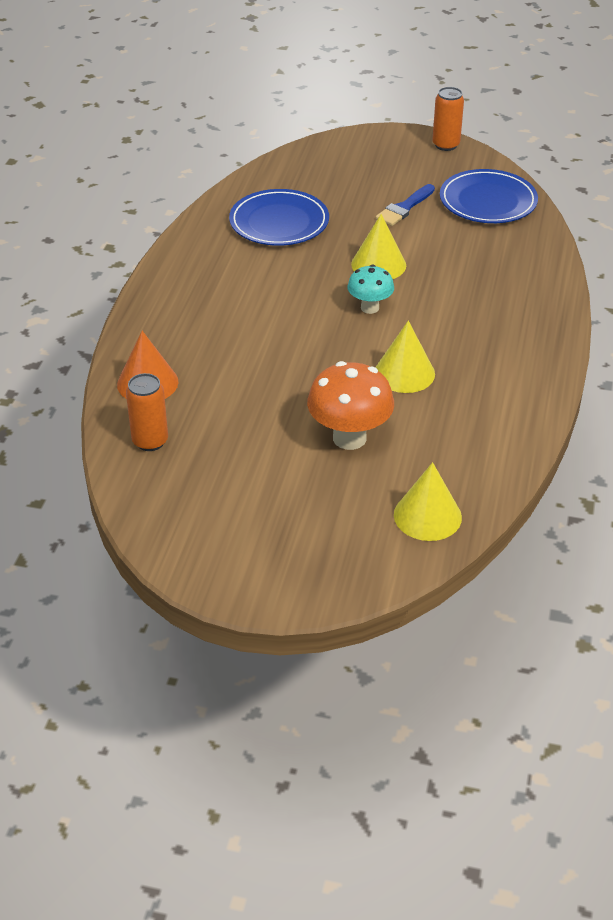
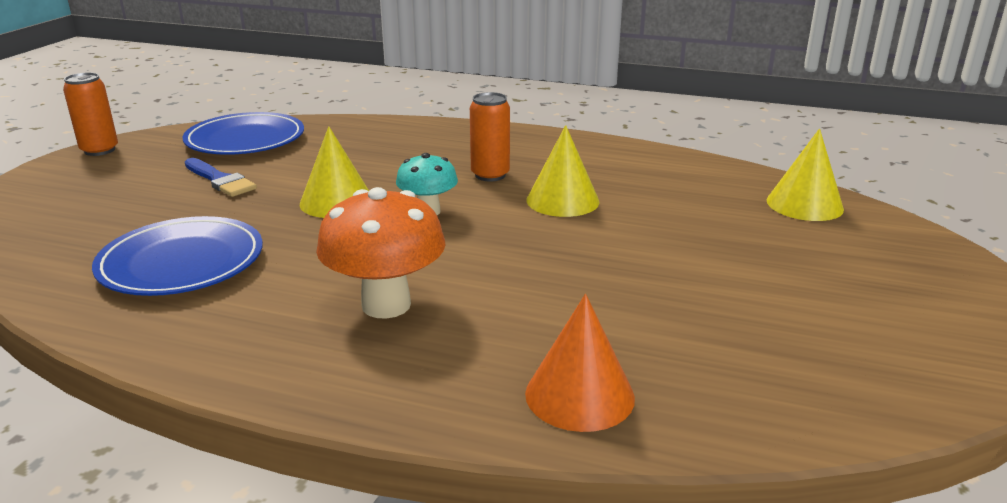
camera: 85 degrees left, 15 degrees down
orange can [126,373,168,451] -> orange can moved to [470,92,510,181]
orange mushroom [307,361,394,450] -> orange mushroom moved to [316,187,446,319]

